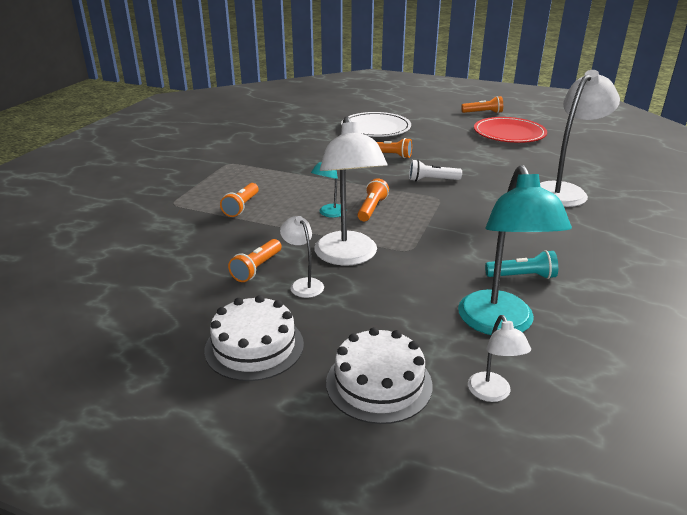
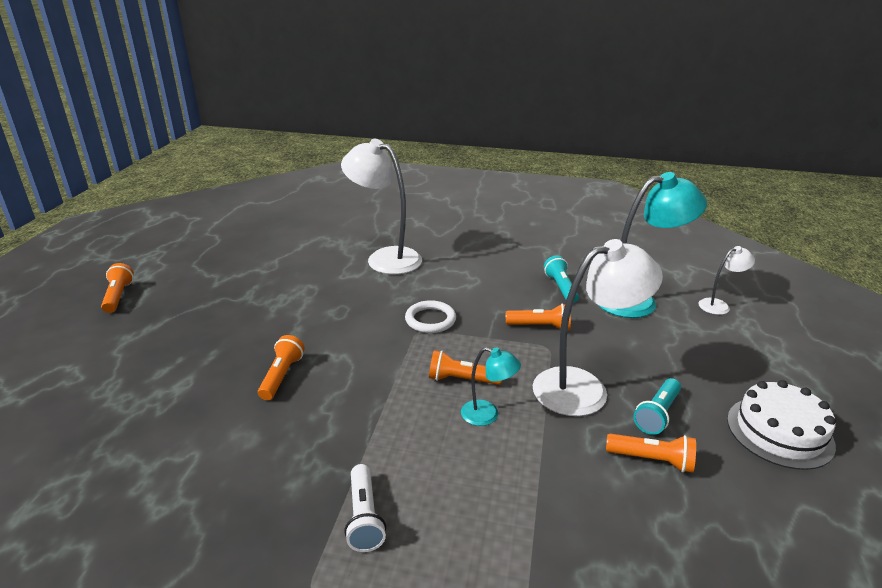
camera: 100 degrees left, 0 degrees up
orange flashlight [220,183,259,217] -> orange flashlight moved to [506,303,571,330]
white lamp [280,216,324,298] -> turquoise flashlight [633,378,681,435]
white cake [326,327,432,424] -> none
white plate [341,112,411,137] -> none
white flashlight [409,159,462,181] -> white flashlight moved to [344,464,386,552]
red plate [474,117,547,143] -> none
none -> white ring [405,300,456,333]

